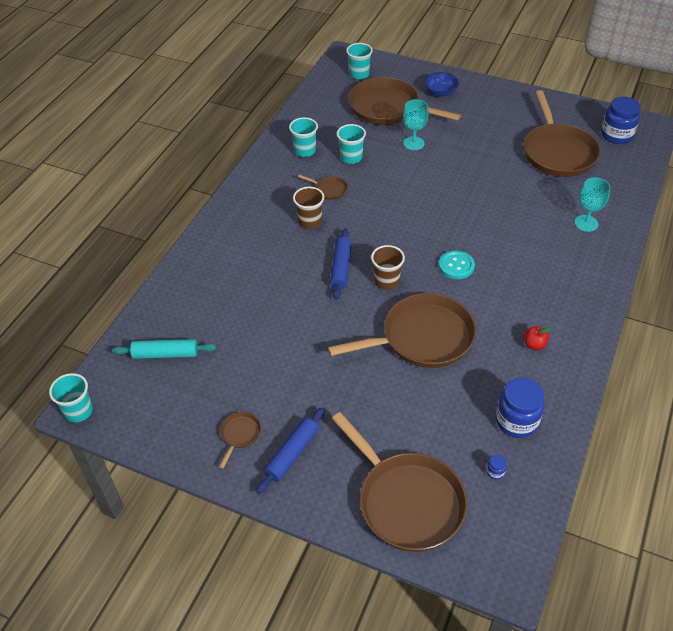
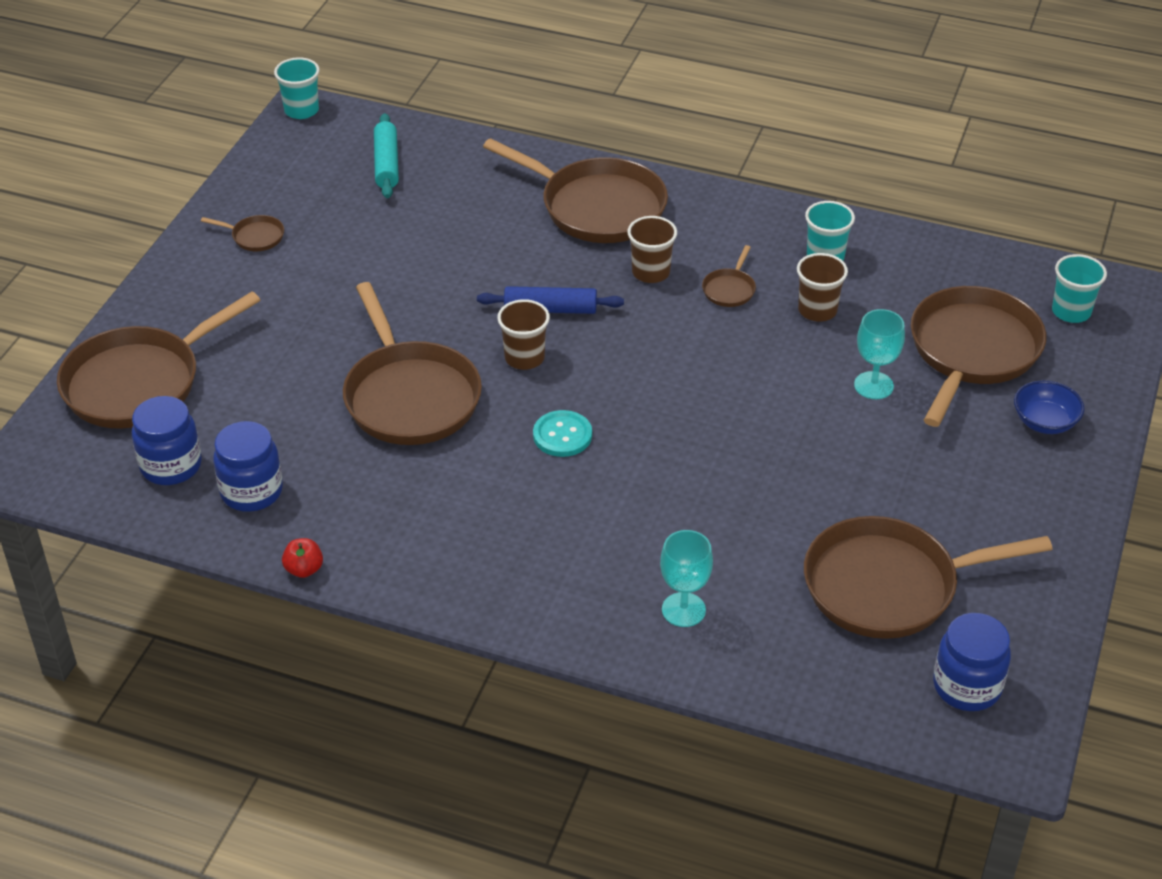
camera: 85 degrees right, 5 degrees down
blue rolling pin [256,408,325,494] -> none
turquoise cup [337,124,366,164] -> brown cup [797,253,848,322]
blue jar [486,455,507,480] -> blue jar [132,396,202,485], size x2.45
red apple [524,326,551,350] -> red apple moved to [282,538,323,578]
none -> brown pan [483,138,668,243]

